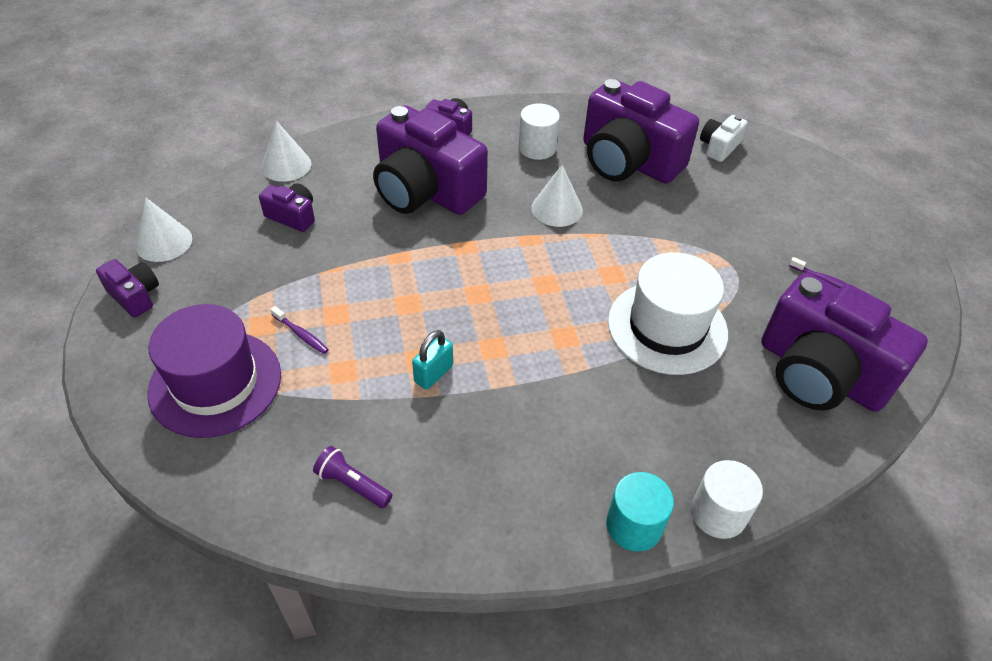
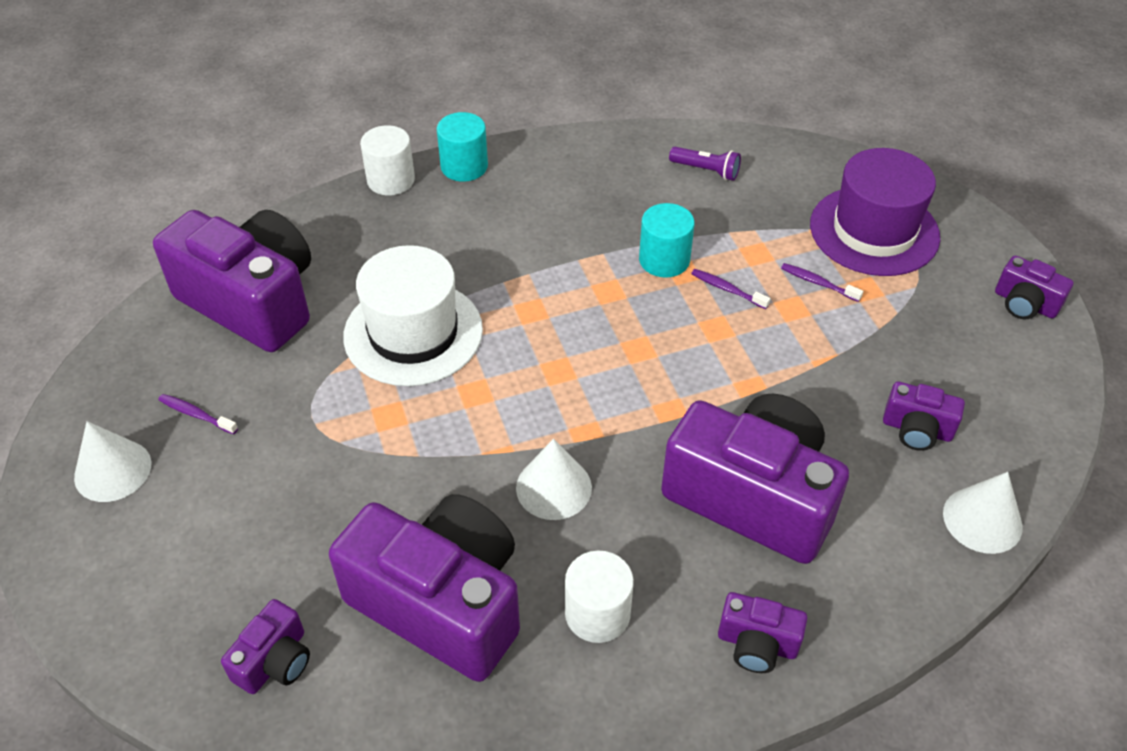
camera: 175 degrees right, 0 degrees up
white cone [136,197,192,262] -> white cone moved to [74,421,151,502]
turquoise padlock [412,330,453,389] -> turquoise cylinder [639,203,695,278]
white camera [700,115,747,162] -> purple camera [221,599,310,694]
none -> purple toothbrush [691,269,771,309]

